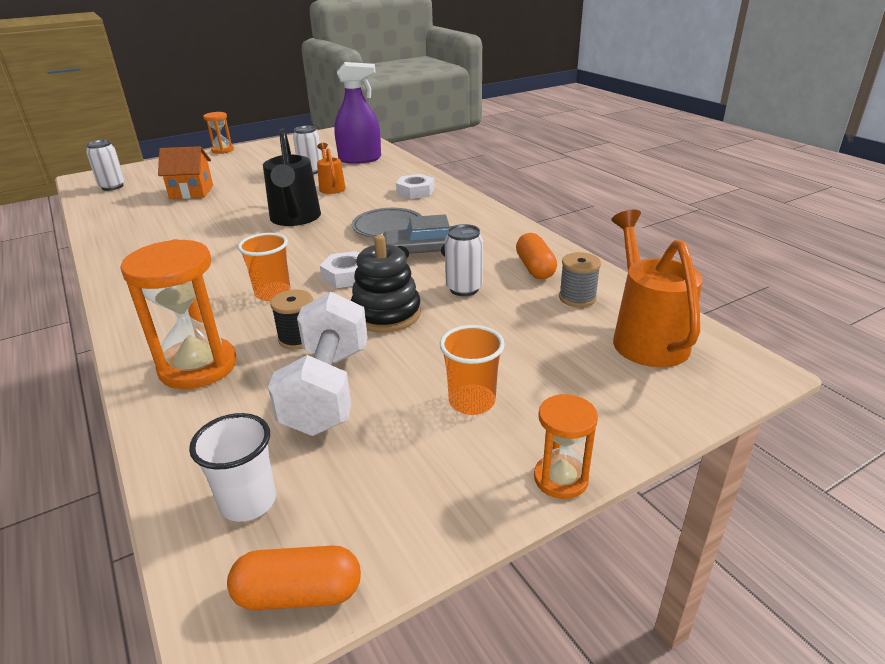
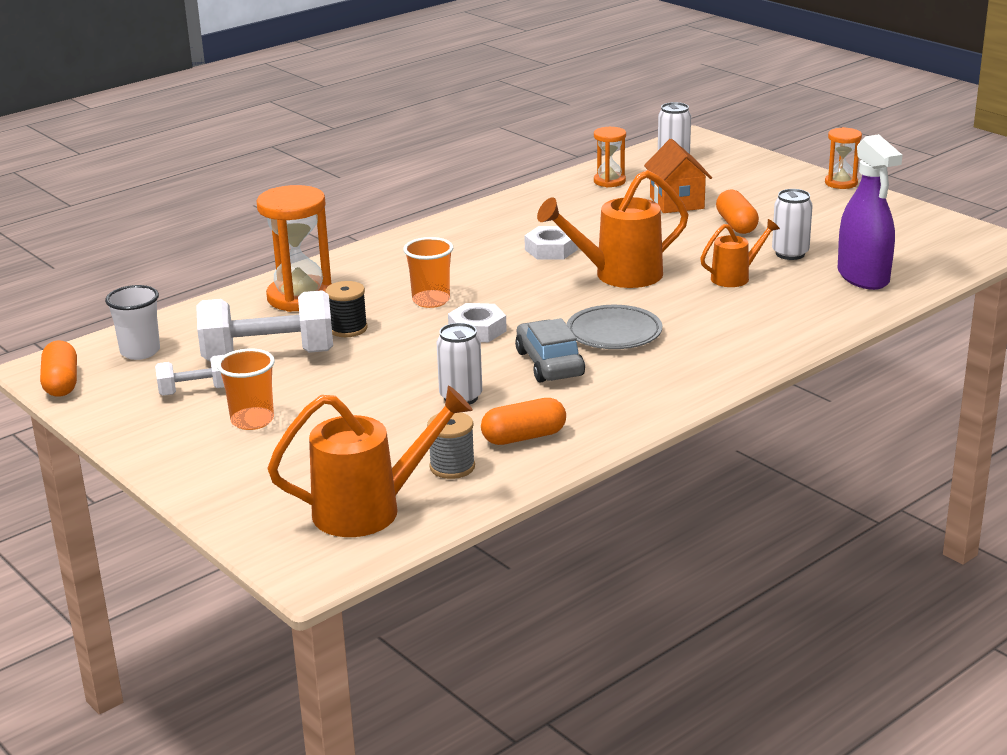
camera: 80 degrees right, 5 degrees down
black watering can [263,128,321,226] -> orange watering can [537,170,689,288]
black stacking toy [351,235,421,333] -> none
white nut [396,174,435,199] -> white nut moved to [524,226,578,259]
orange hourglass [534,394,598,499] -> orange hourglass moved to [594,127,626,187]
none -> white dumbbell [155,355,224,396]
none -> orange capsule [716,190,759,234]

